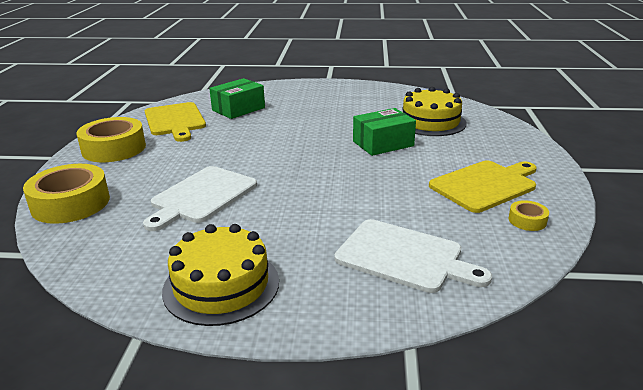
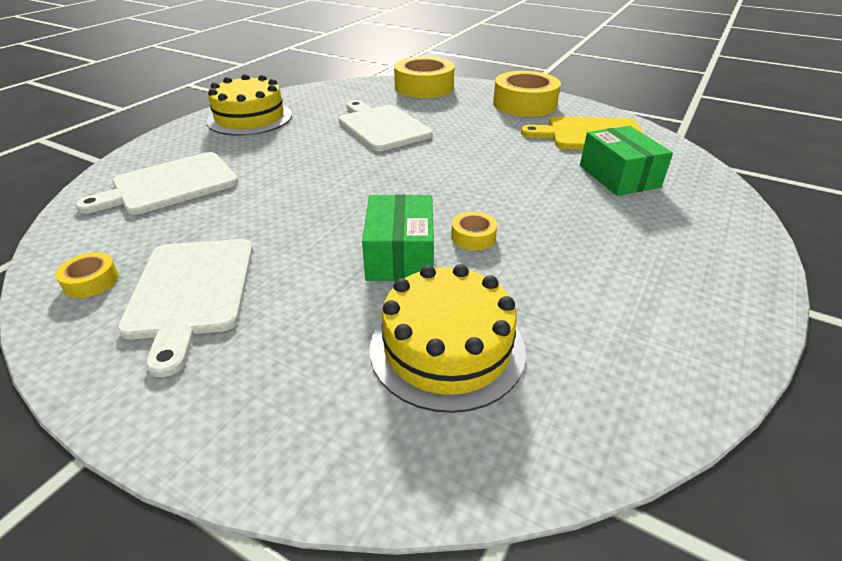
camera: 115 degrees right, 10 degrees up
yellow cutting board [429,161,537,213] -> white cutting board [118,239,253,377]
none -> yellow tape [451,212,497,250]

